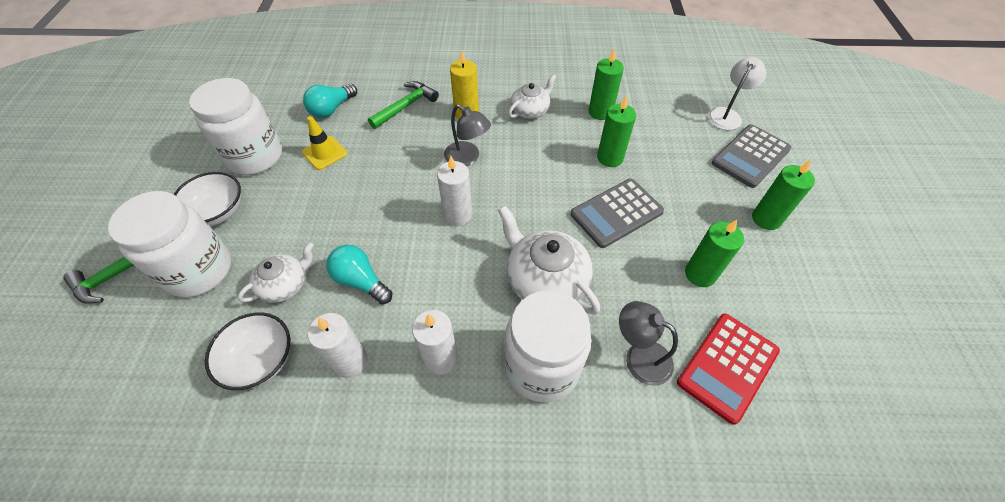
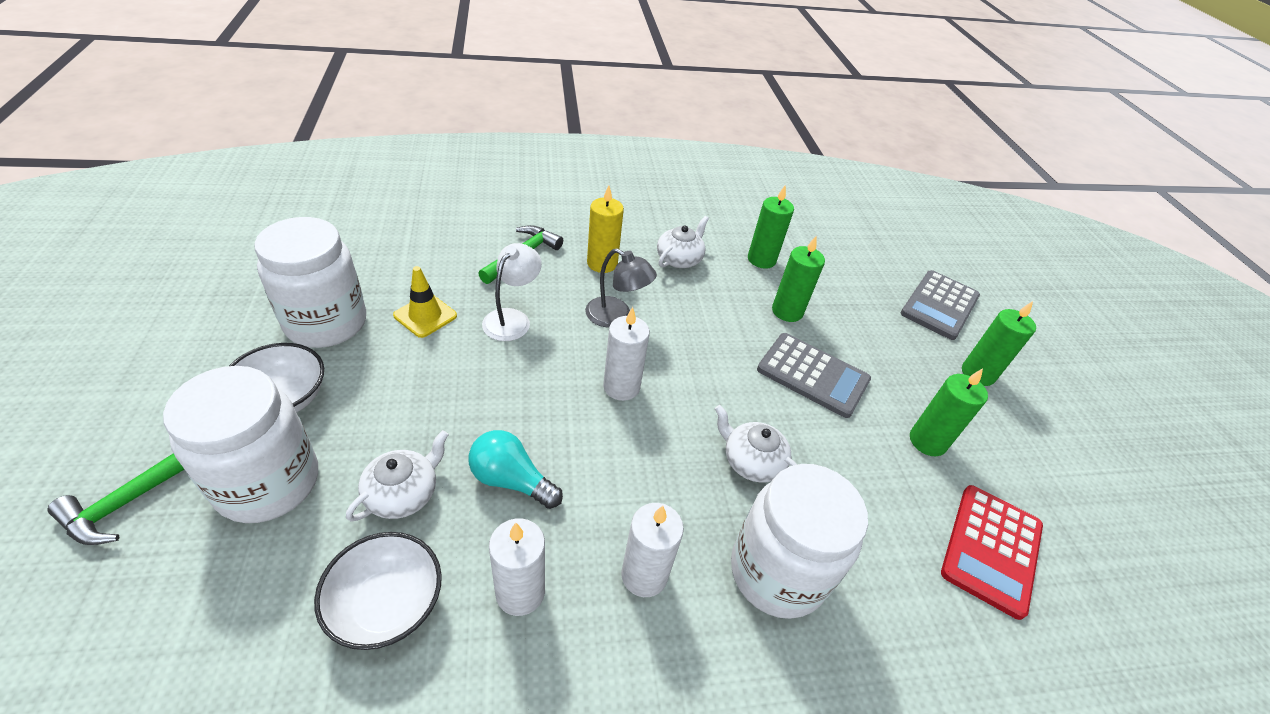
camera: 15 degrees left, 10 degrees down
turquoise light bulb [303,84,357,118] -> none
white teapot [498,206,600,314] -> white teapot [715,405,797,483], size x0.61
grey calculator [571,179,664,248] -> grey calculator turned 105 degrees counterclockwise [757,333,871,418]
grey lamp [619,301,678,386] -> none
white lamp [708,57,766,130] -> white lamp moved to [482,243,542,341]

